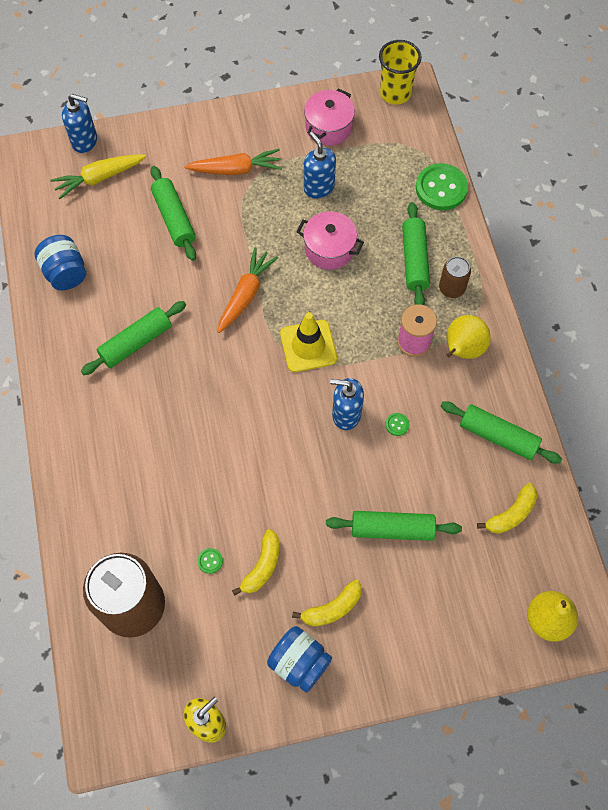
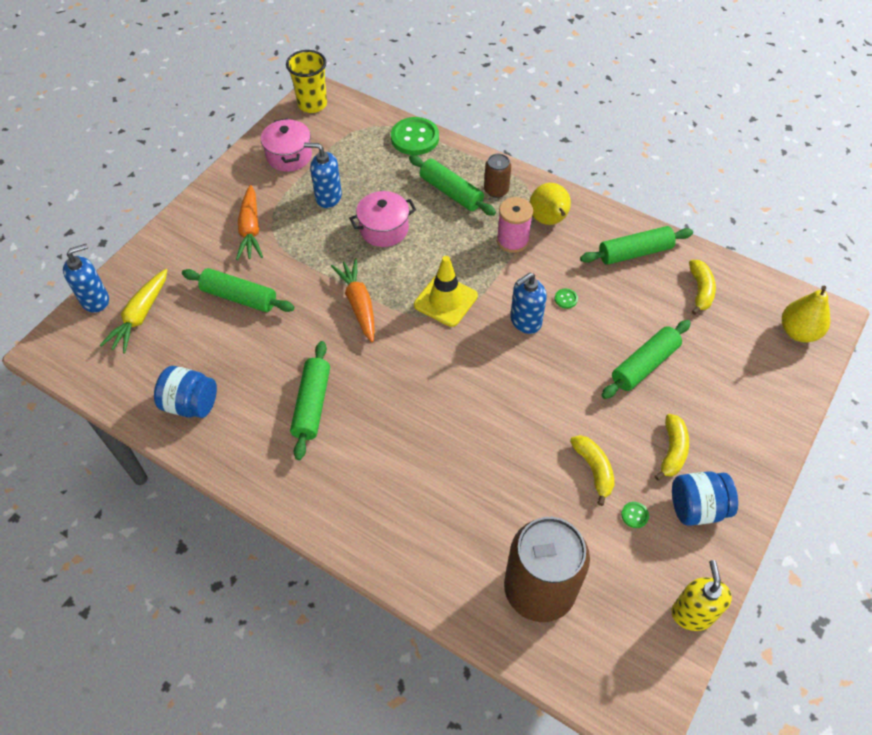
camera: 45 degrees left, 10 degrees down
orange carrot [184,149,282,175] -> orange carrot turned 135 degrees clockwise [236,185,263,260]
green button [197,548,223,574] -> green button moved to [621,502,649,528]

